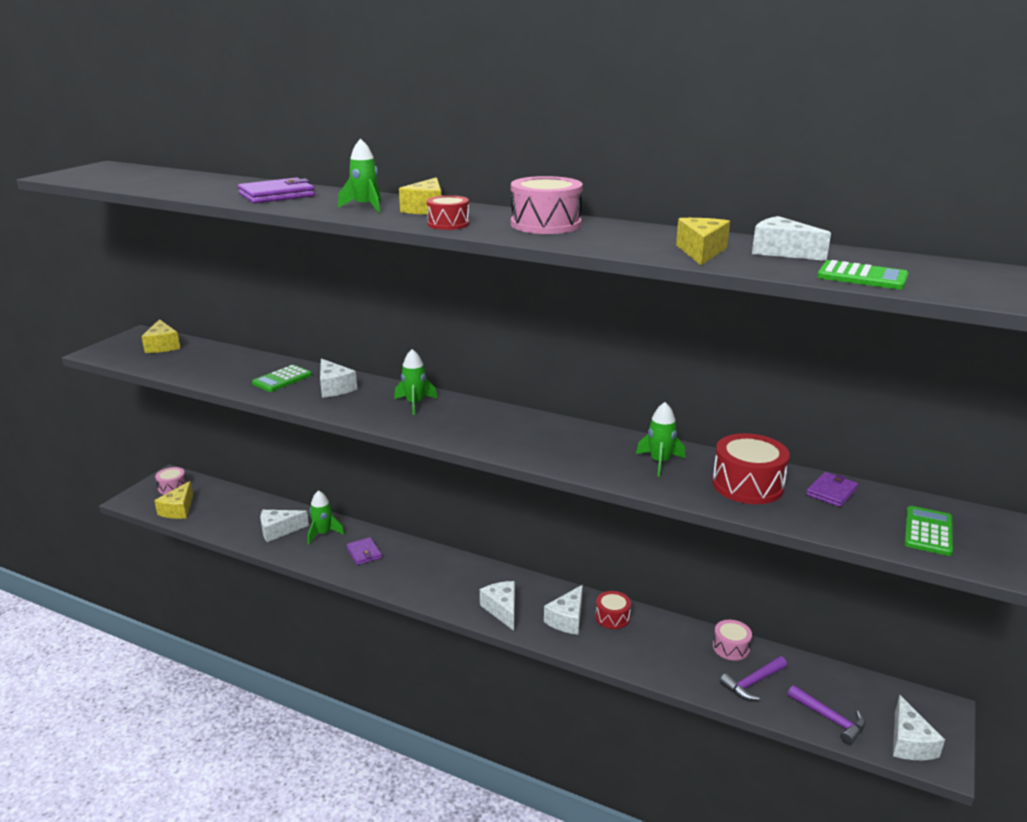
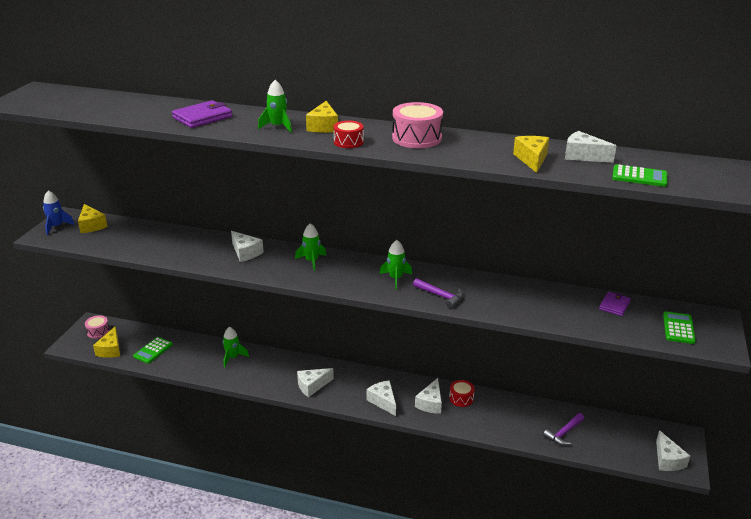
camera: 10 degrees left, 5 degrees up
green calculator [252,365,312,392] -> green calculator moved to [133,337,173,364]
white cheese [260,510,309,542] -> white cheese moved to [297,368,334,397]
purple wallet [346,537,382,565] -> none
green rocket [636,402,685,477] -> green rocket moved to [380,240,412,289]
red drum [712,433,790,504] -> none
pink drum [713,620,752,661] -> none
purple hammer [788,685,865,745] -> purple hammer moved to [413,278,463,308]
none -> blue rocket [43,190,75,235]

